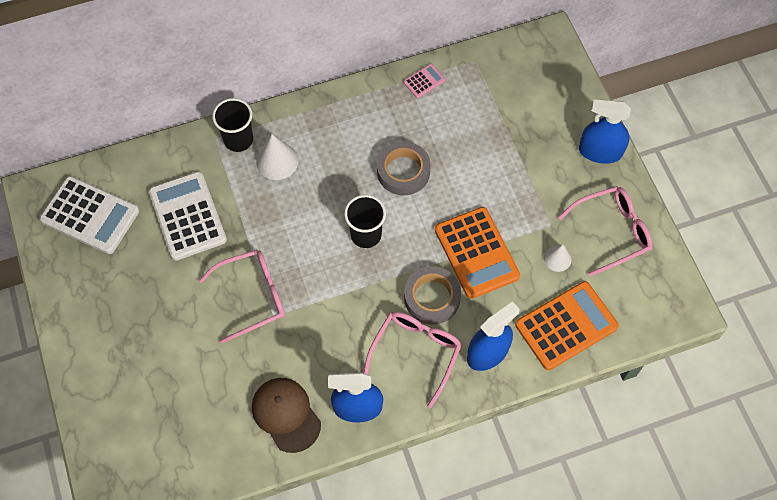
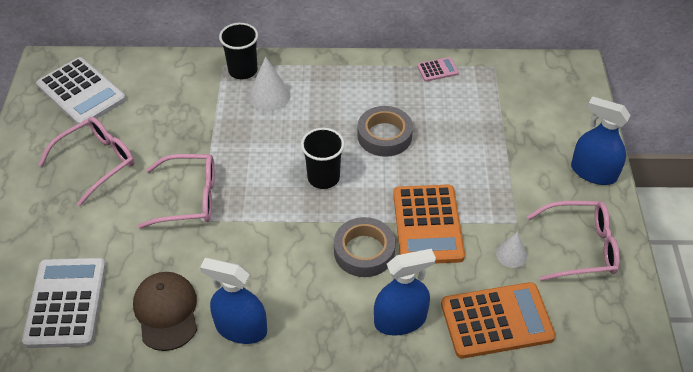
camera: 20 degrees right, 15 degrees down
white calculator [149,171,227,261] -> white calculator moved to [22,258,106,348]
pink glasses [364,312,462,408] -> pink glasses moved to [38,117,134,206]

